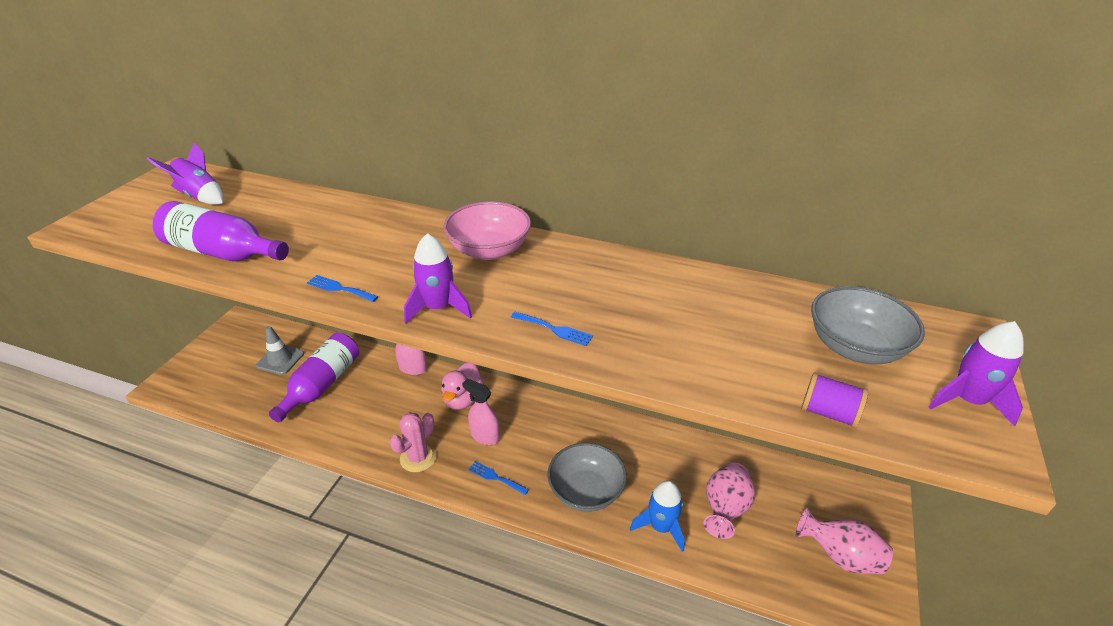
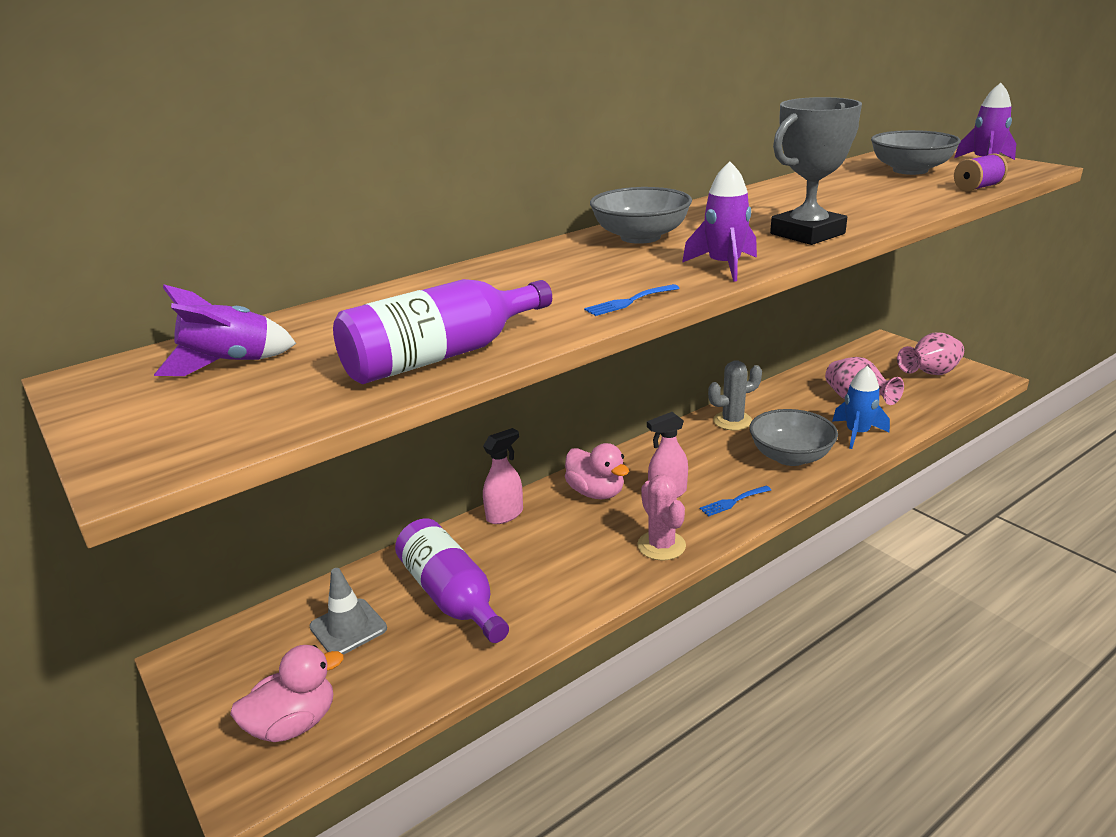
camera: 55 degrees left, 10 degrees down
pink bowl [444,201,531,260] -> grey bowl [590,187,692,244]
blue fork [511,312,593,346] -> grey trophy [770,97,862,245]
none -> pink duck [230,645,344,742]
none -> grey cactus [708,361,762,430]

